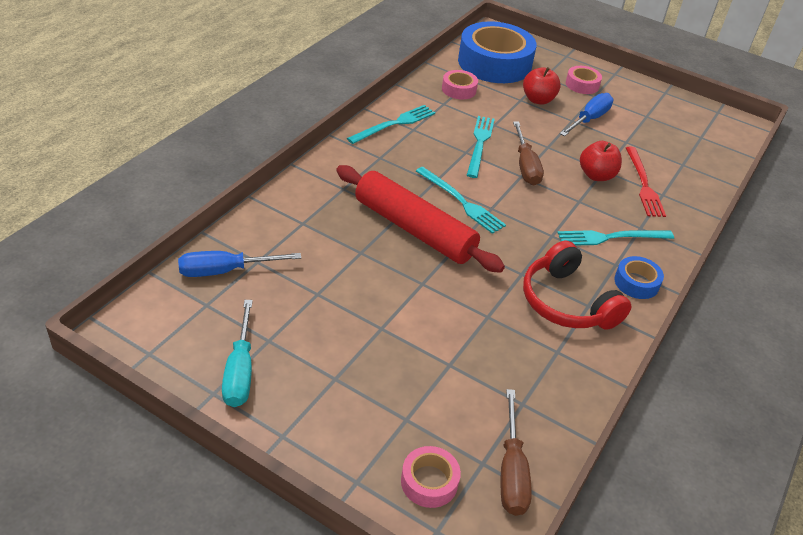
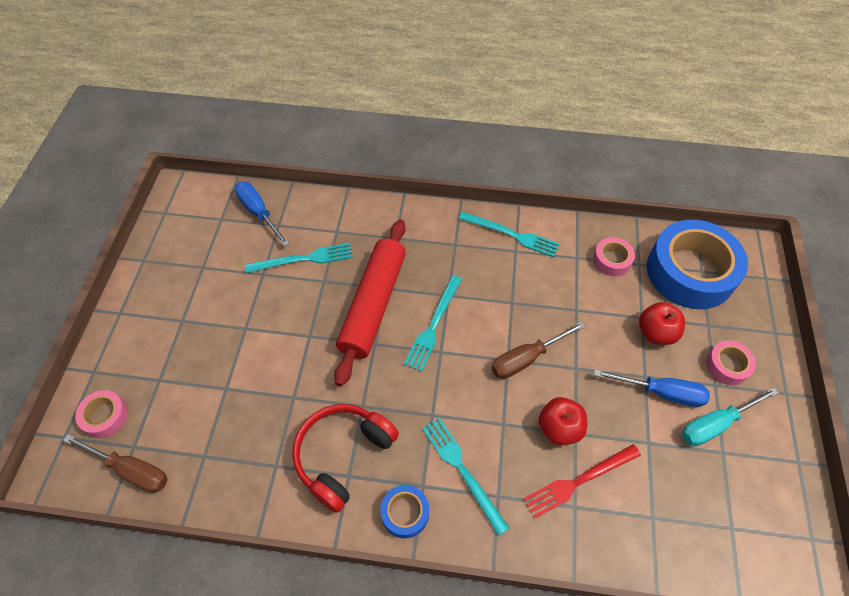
camera: 70 degrees right, 15 degrees up
turquoise screwdriver [222,300,253,407] -> turquoise screwdriver moved to [682,387,779,446]
turquoise fork [467,116,495,178] -> turquoise fork moved to [245,243,353,273]
brown screwdriver [501,389,532,516] -> brown screwdriver turned 135 degrees counterclockwise [63,434,168,493]

